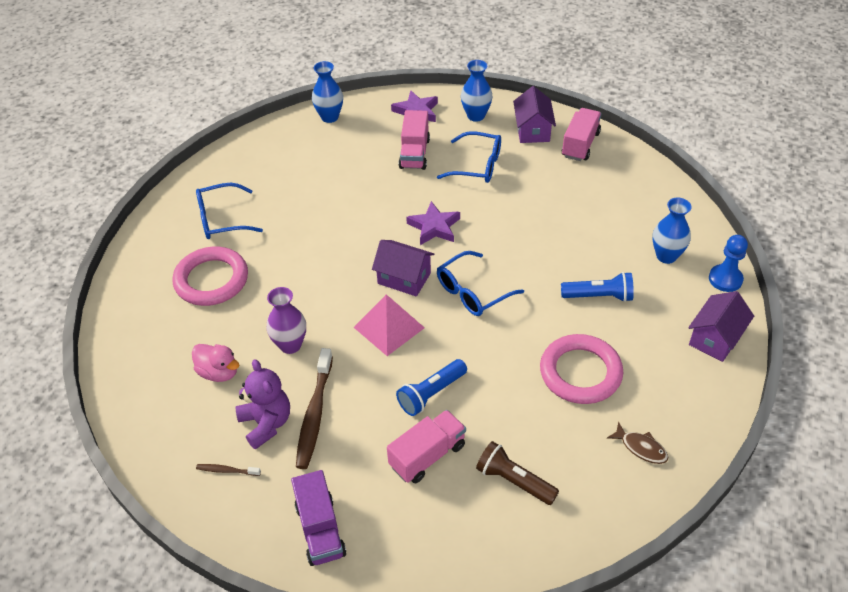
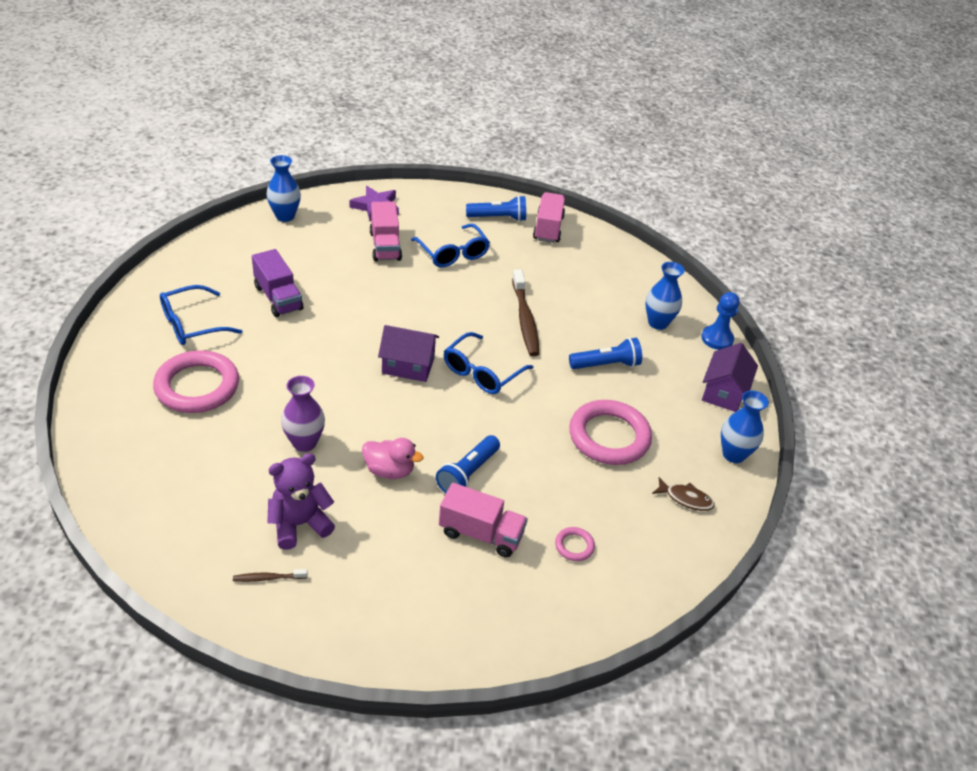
camera: 20 degrees left, 5 degrees down
pink duck [192,344,239,382] -> pink duck moved to [362,438,423,479]
purple teddy bear [236,359,290,449] -> purple teddy bear turned 75 degrees counterclockwise [267,453,335,550]
purple truck [291,470,346,566] -> purple truck moved to [252,249,303,317]
brown toothbrush [296,348,333,469] -> brown toothbrush moved to [512,269,539,356]
pink pyramid [353,294,425,356] -> none
pink truck [387,410,466,483] -> pink truck turned 75 degrees clockwise [439,483,528,557]
purple star [406,201,460,245] -> none
blue glasses [437,131,501,183] -> blue glasses turned 60 degrees clockwise [411,224,490,267]
blue vase [461,60,493,122] -> blue vase moved to [721,391,769,463]
brown flashlight [476,441,559,505] -> pink ring [555,527,595,561]
purple house [513,86,556,143] -> blue flashlight [466,195,526,221]

